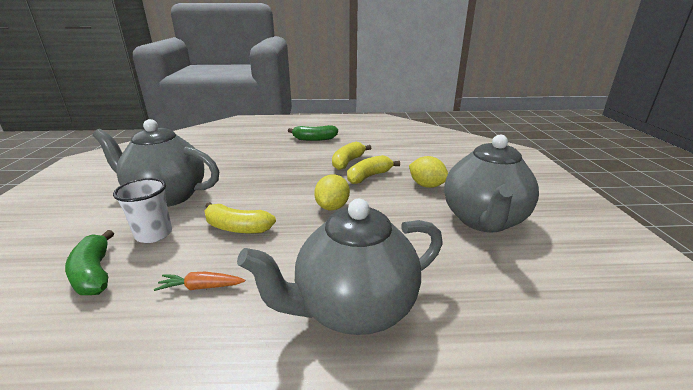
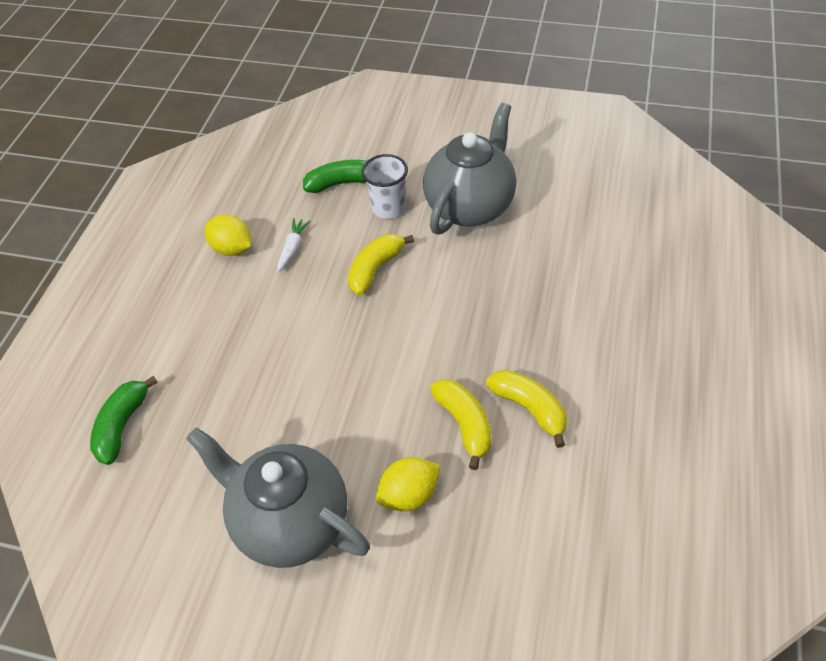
camera: 110 degrees right, 25 degrees up
orange carrot [154,272,245,291] -> white carrot [277,218,310,272]
grey teapot [237,199,443,335] -> none
green banana [288,125,338,141] -> green banana moved to [90,376,158,465]
yellow lemon [314,174,350,210] -> yellow lemon moved to [205,215,251,256]

